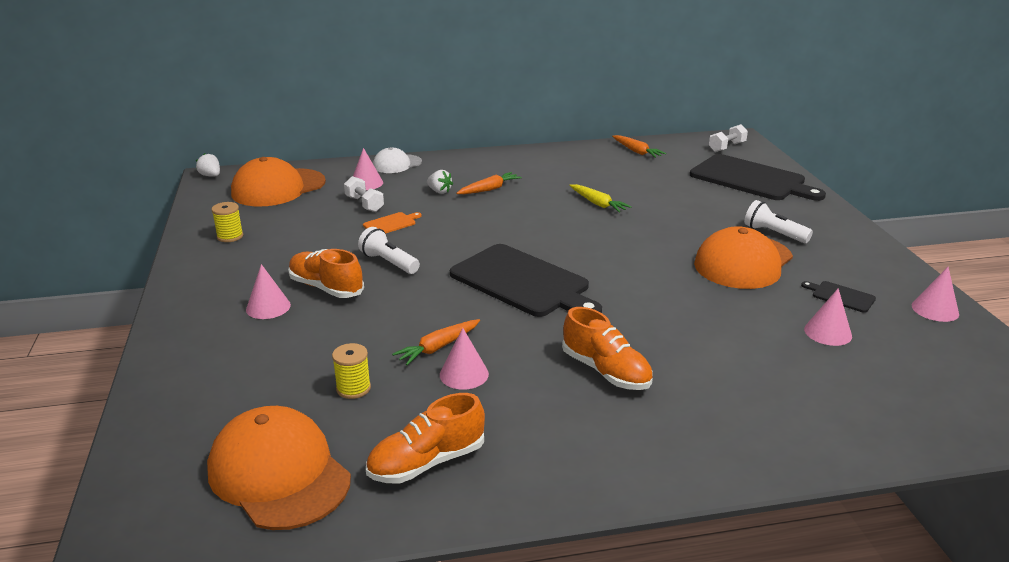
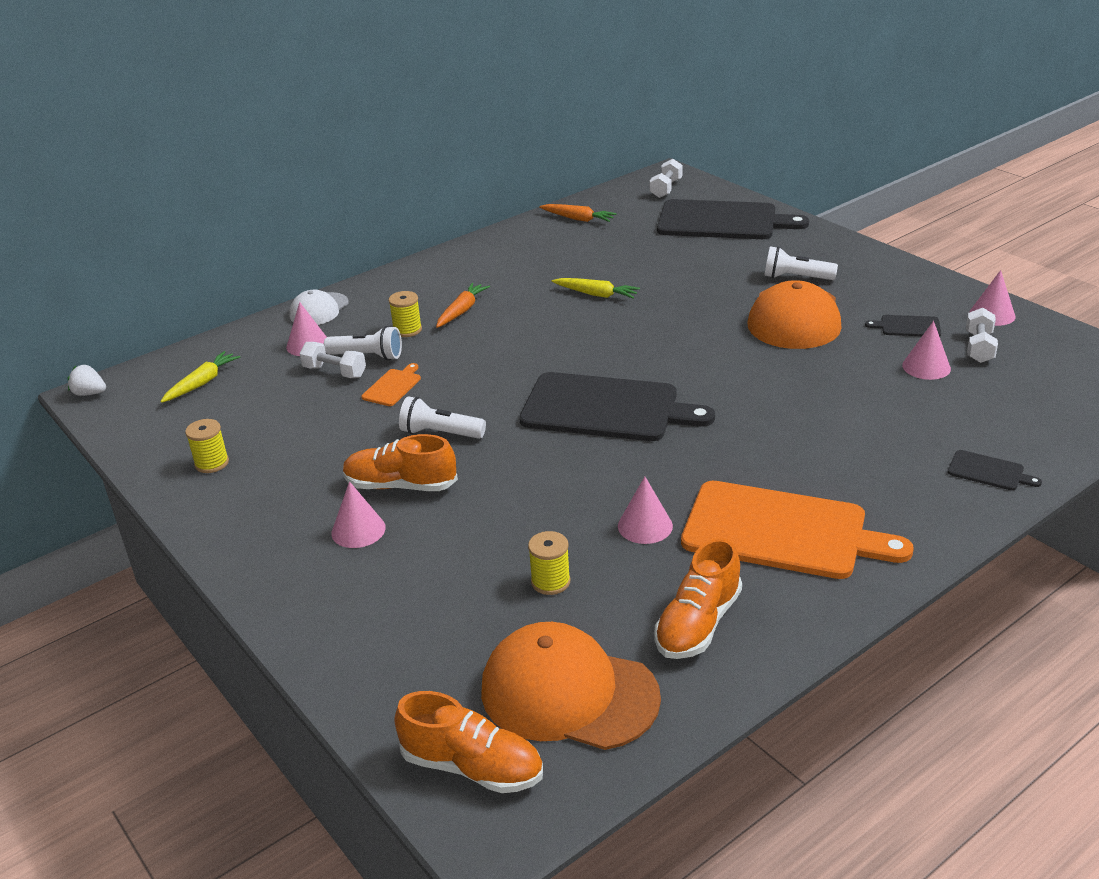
camera: 25 degrees left, 5 degrees up
orange cap [231,157,326,206] -> yellow carrot [160,351,240,403]
orange carrot [392,319,480,365] -> none
white strawberry [427,170,453,194] -> yellow spool [388,291,422,337]
orange shoe [562,307,653,390] -> orange shoe moved to [394,691,543,793]
none -> white flashlight [324,326,402,361]
none -> orange cutting board [681,481,914,579]
none -> black cutting board [948,450,1042,490]
none -> white dumbbell [966,308,998,363]

